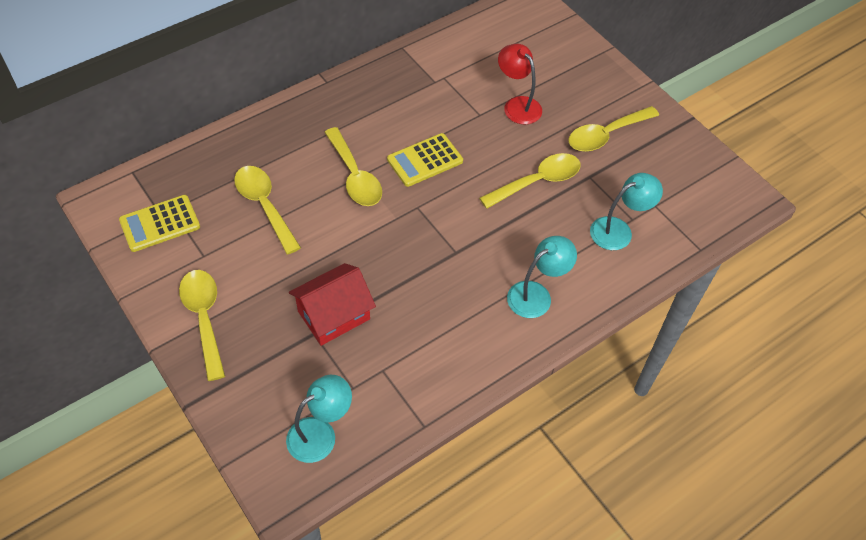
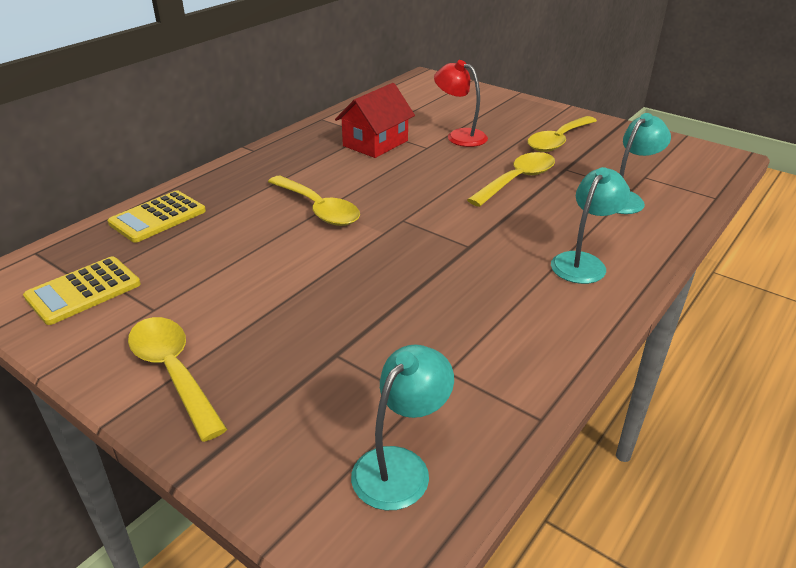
camera: 15 degrees left, 20 degrees down
yellow spoon [234,166,301,254] -> none
red house [289,263,376,346] -> red house moved to [335,83,415,158]
yellow calculator [387,133,463,187] -> yellow calculator moved to [107,190,206,243]

